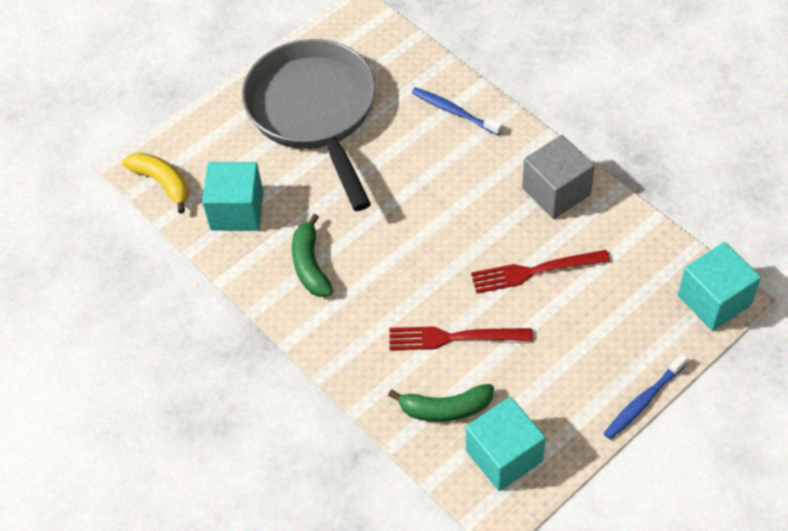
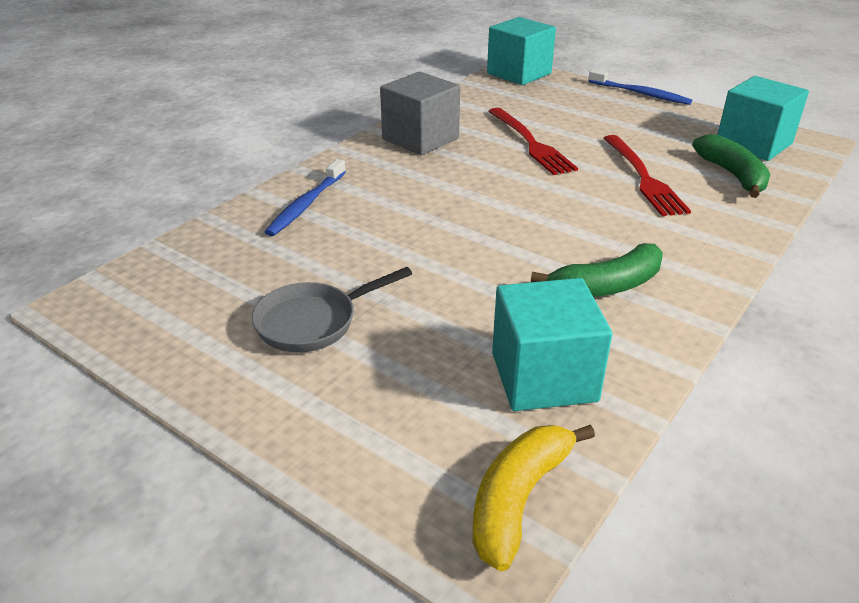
camera: 105 degrees left, 20 degrees down
grey pan [242,39,376,211] -> grey pan [252,267,412,352], size x0.44

